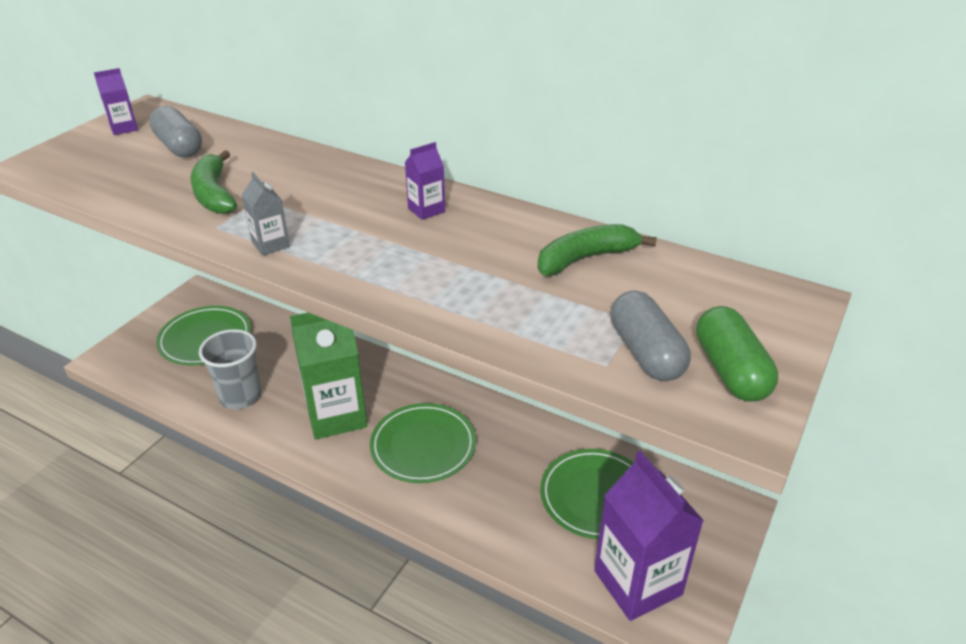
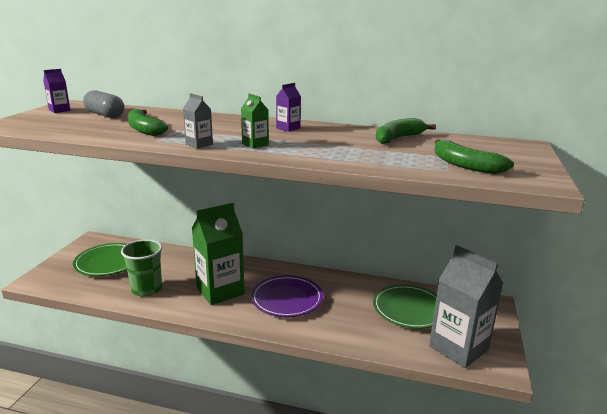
camera: 15 degrees left, 15 degrees down
grey cup [199,329,262,409] -> green cup [121,239,162,296]
green plate [370,403,476,483] -> purple plate [251,275,323,317]
purple carton [594,450,704,621] -> grey carton [429,245,503,368]
grey capsule [610,290,691,381] -> green banana [434,139,514,174]
green capsule [696,306,778,401] -> none
none -> green carton [241,94,269,148]

